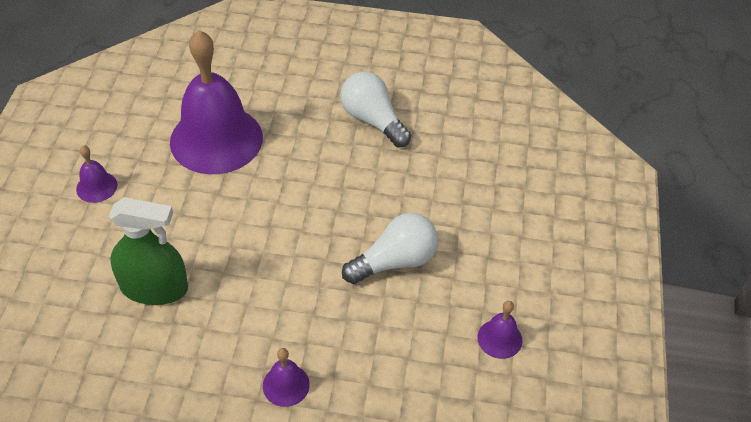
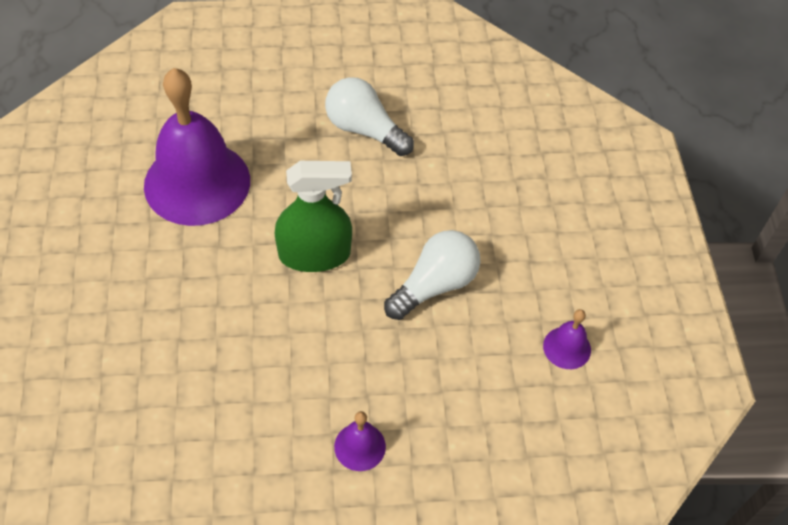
camera: 15 degrees left, 5 degrees up
purple bell [76,145,117,203] -> none
green spray bottle [109,197,188,305] -> green spray bottle moved to [274,161,352,272]

